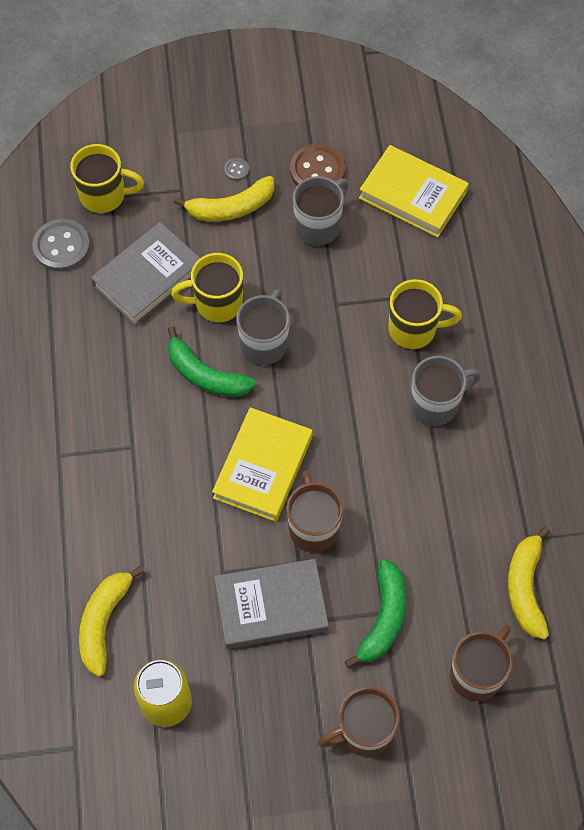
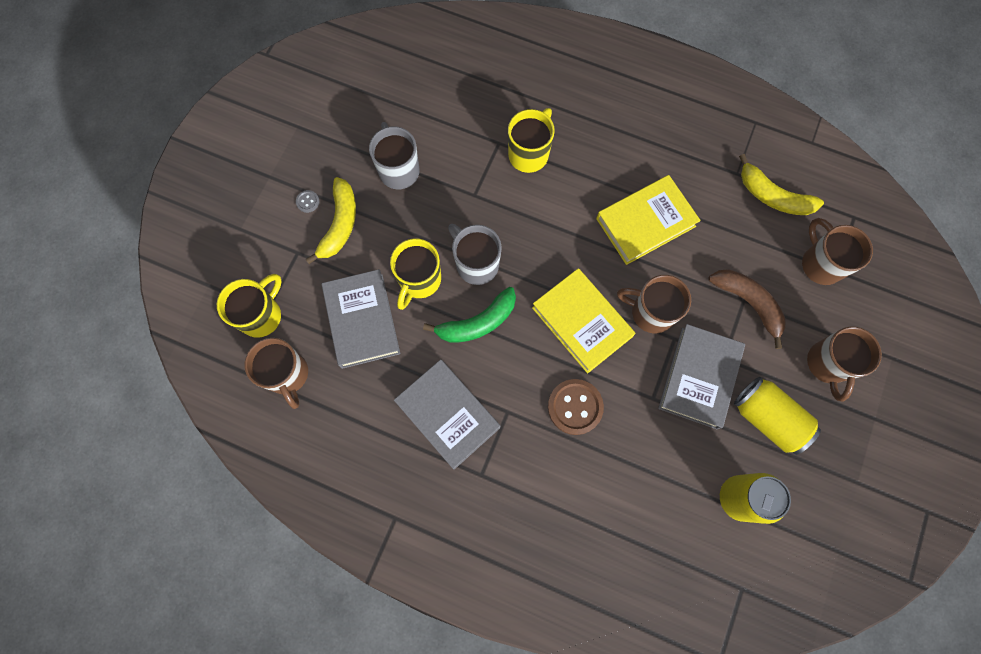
camera: 60 degrees left, 10 degrees up
grey button [32,219,90,271] -> brown mug [244,338,308,409]
yellow banana [79,566,144,677] -> none
brown button [290,144,345,186] -> brown button moved to [548,379,604,435]
green banana [345,559,406,668] -> brown banana [708,269,785,349]
yellow book [359,145,469,237] -> yellow book moved to [596,175,701,265]
grey mug [410,356,481,426] -> none
none -> grey book [394,359,500,469]
none -> yellow can [734,377,821,455]

